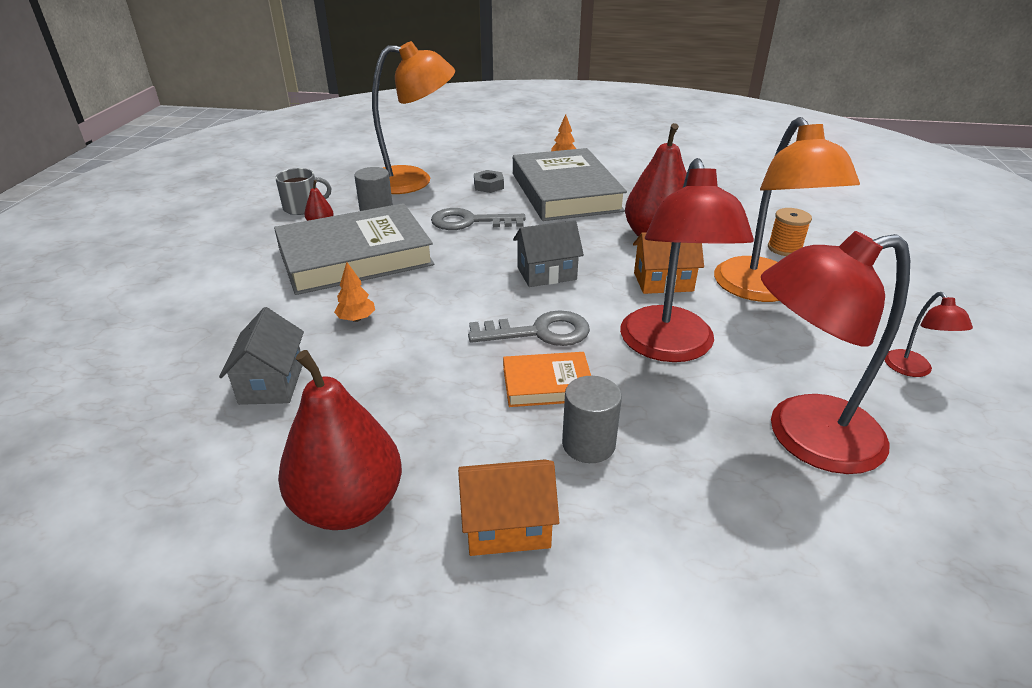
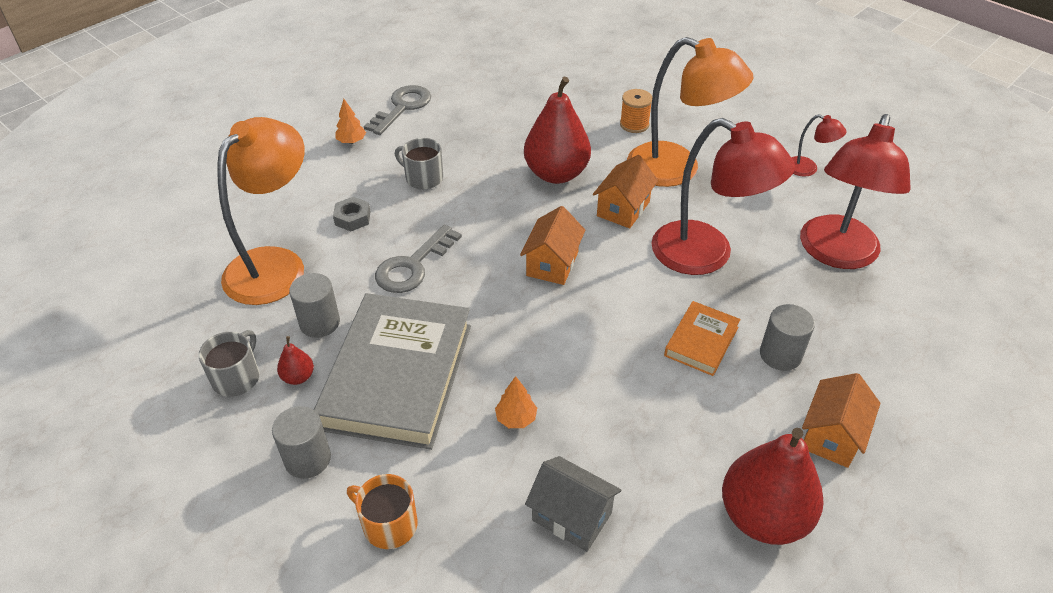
camera: 55 degrees left, 10 degrees up
grey key [468,310,590,346] -> grey key moved to [364,85,431,135]
grey book [513,148,627,221] -> grey mug [395,138,443,190]
grey house [513,220,584,287] -> orange house [520,206,586,285]
none -> grey cylinder [272,406,331,479]
none -> orange mug [347,474,418,549]

